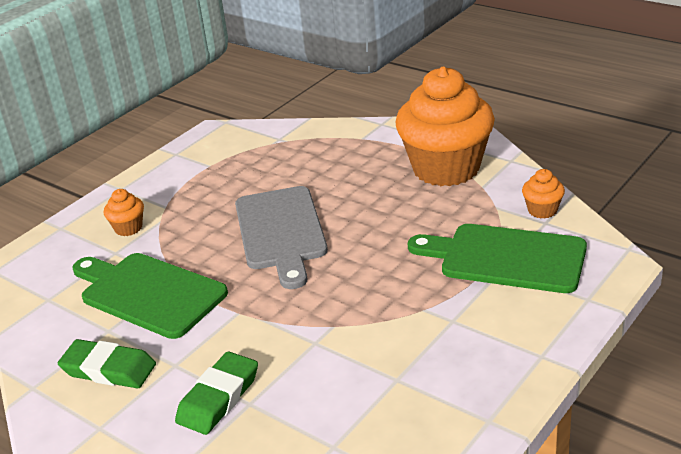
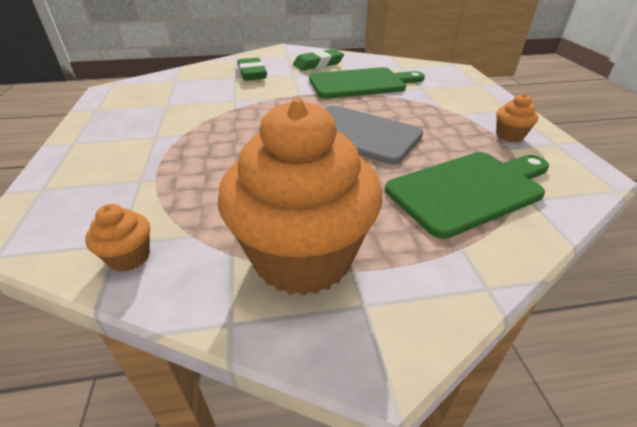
camera: 130 degrees right, 5 degrees up
orange cupcake [104,189,144,236] -> orange cupcake moved to [496,94,538,142]
green cutting board [408,224,587,293] -> green cutting board moved to [385,152,549,239]

